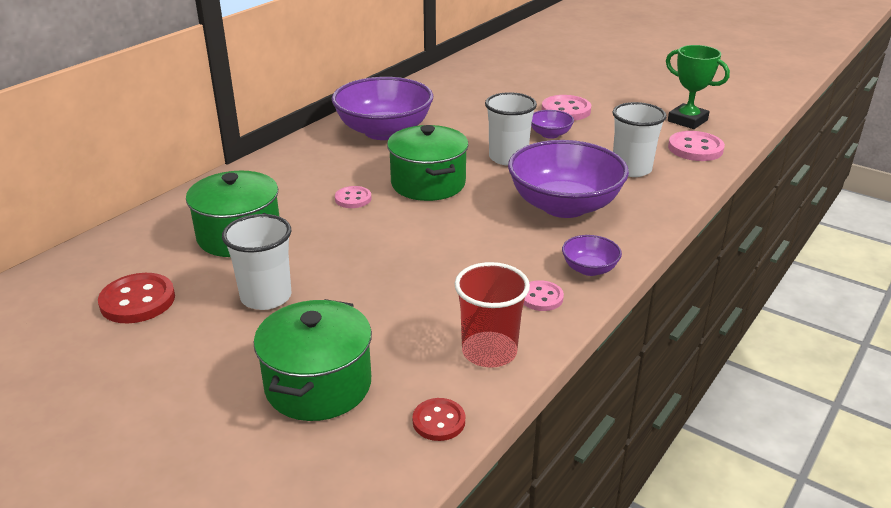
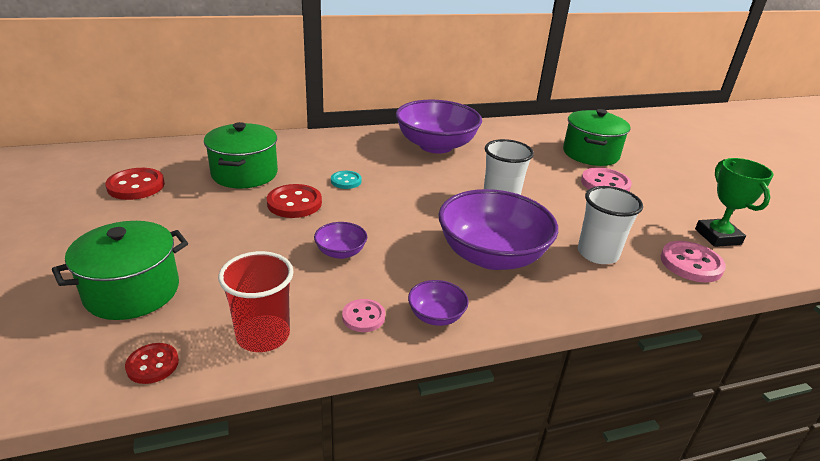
camera: 35 degrees right, 0 degrees up
white cup [222,214,292,310] -> none
pink button [335,186,372,208] -> turquoise button [331,171,362,189]
green pot [387,125,469,201] -> green pot moved to [563,109,631,166]
purple bowl [531,110,574,139] -> purple bowl moved to [314,222,367,259]
none -> red button [267,184,322,218]

